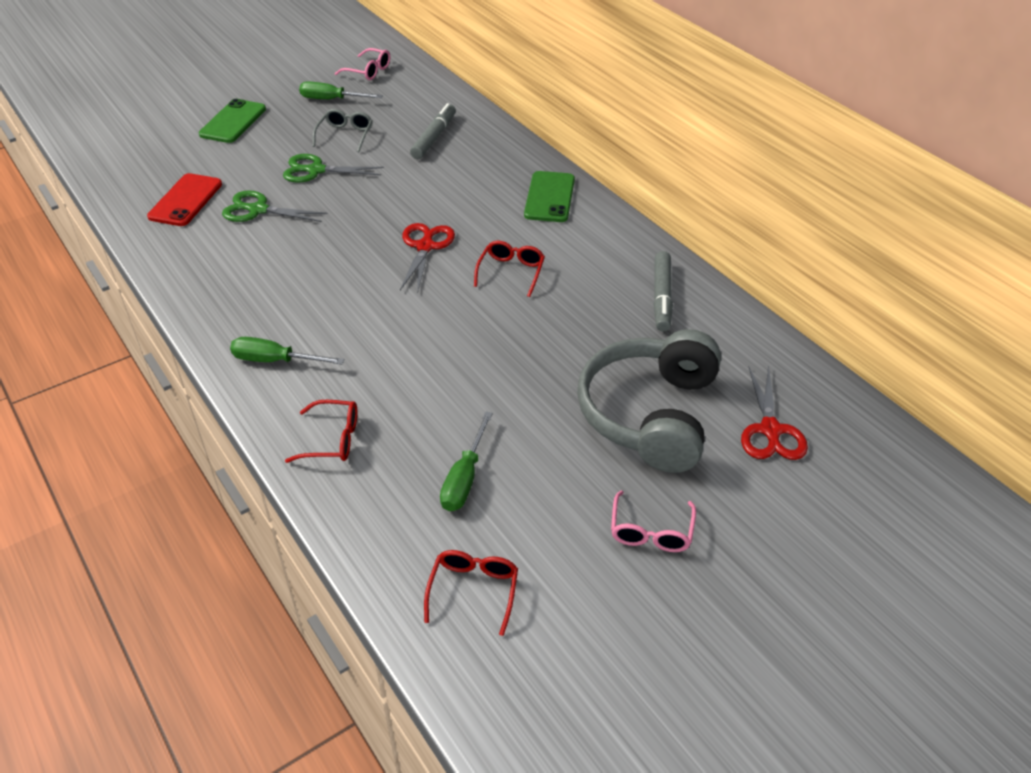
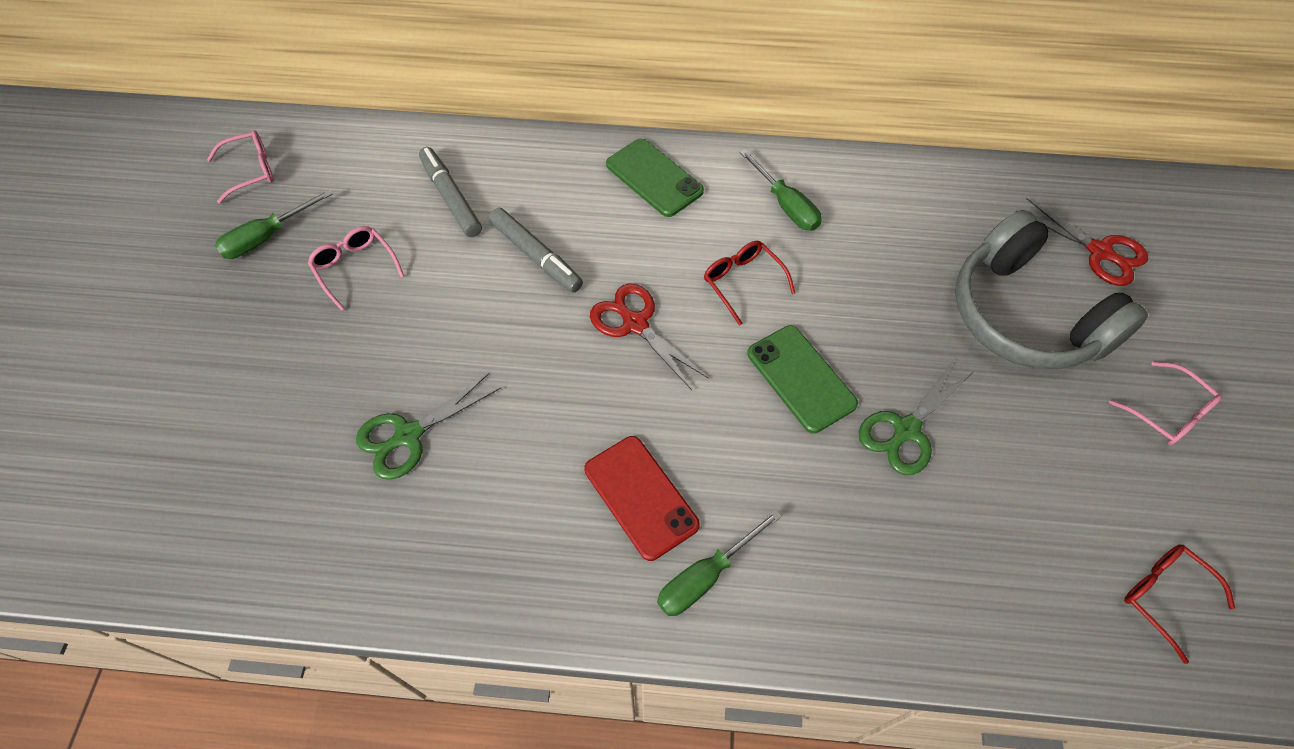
camera: 50 degrees left, 15 degrees up
red phone [147,173,222,226] -> red phone moved to [584,436,700,561]
green phone [199,99,266,143] -> green phone moved to [747,325,858,433]
green scissors [283,154,384,183] -> green scissors moved to [858,361,973,475]
red glasses [285,400,357,463] -> none
grey glasses [312,109,373,153] -> pink glasses [308,226,404,311]
green screwdriver [440,411,493,511] -> green screwdriver moved to [739,149,822,231]
grey marker [654,251,673,331] -> grey marker moved to [489,208,583,293]

